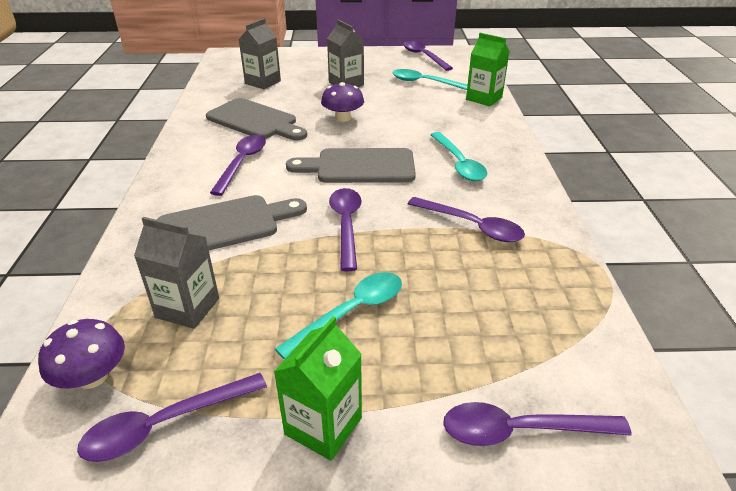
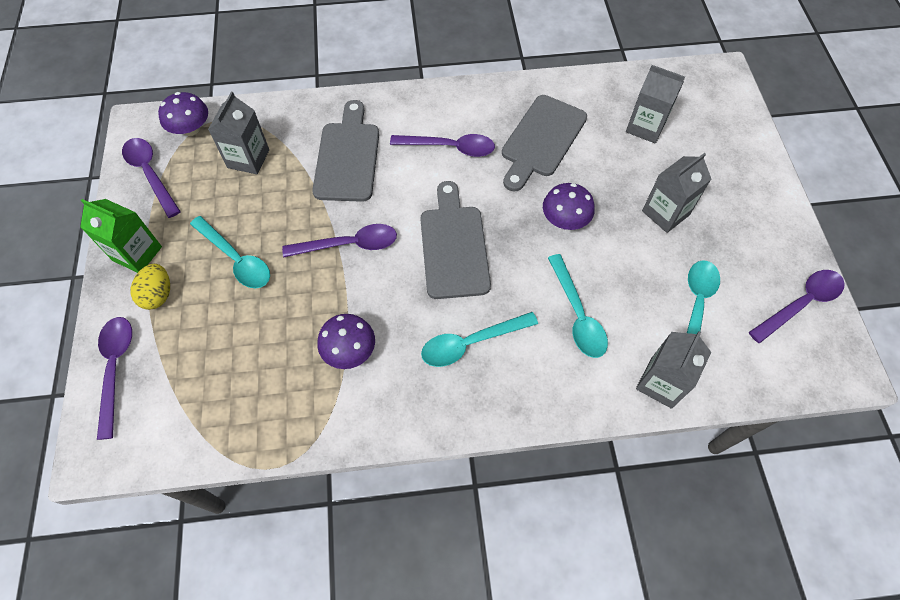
camera: 85 degrees right, 25 degrees up
grey cutting board [157,195,307,250] -> grey cutting board turned 150 degrees counterclockwise [312,100,379,202]
purple spoon [408,197,525,242] -> purple mushroom [317,314,375,369]
green carton [466,33,510,106] -> grey carton [636,331,711,409]
none -> yellow egg [130,264,170,310]
none -> turquoise spoon [548,254,608,358]

